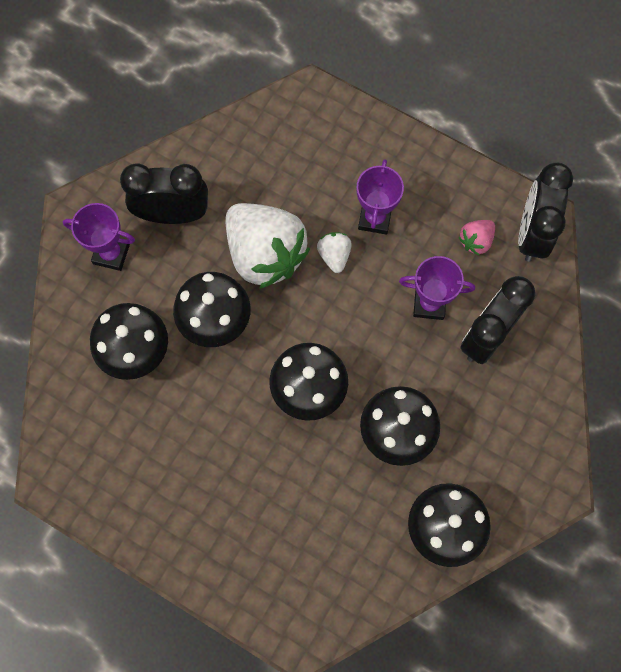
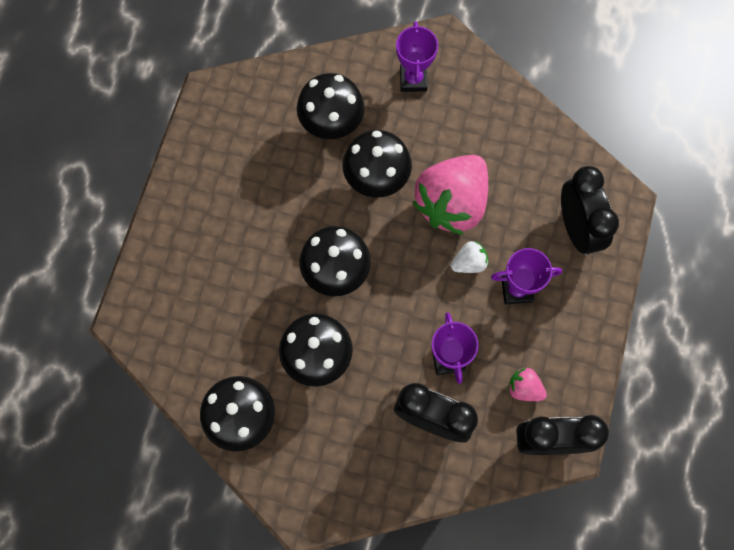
camera: 75 degrees right, 0 degrees up
black clock [120,163,208,224] -> black clock moved to [561,166,619,255]
white strawberry [226,203,310,289] -> pink strawberry [413,155,488,235]

